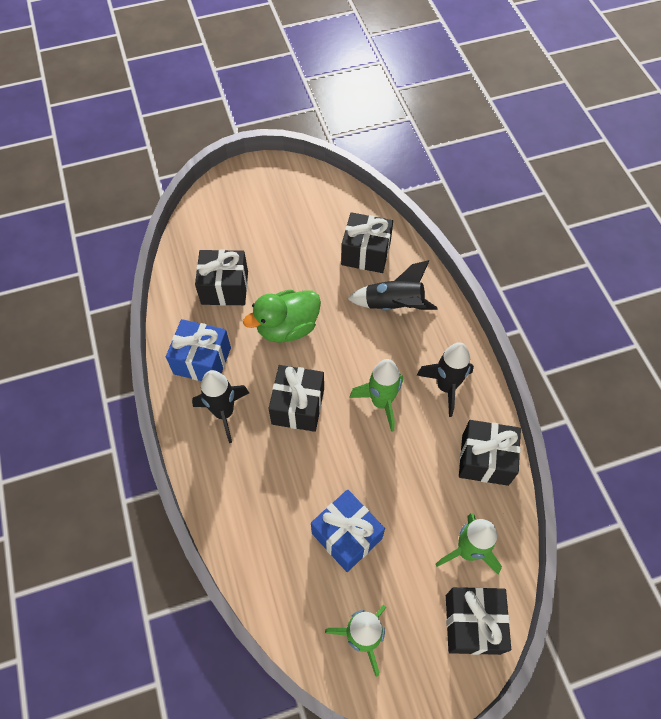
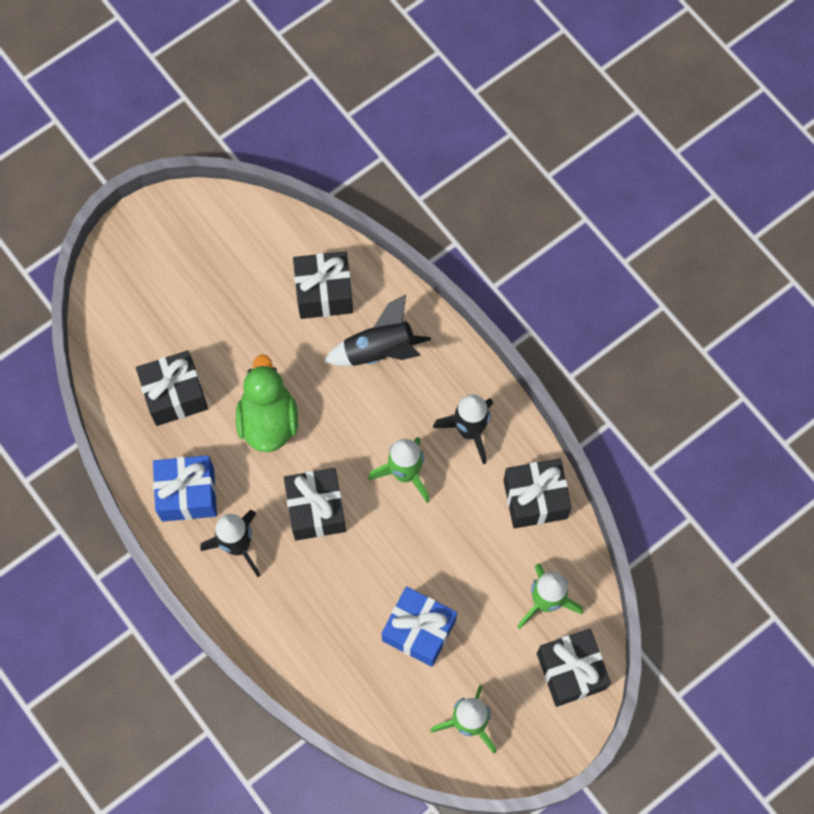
camera: 20 degrees left, 10 degrees up
green duck [243,290,321,343] -> green duck turned 135 degrees clockwise [236,354,298,452]

